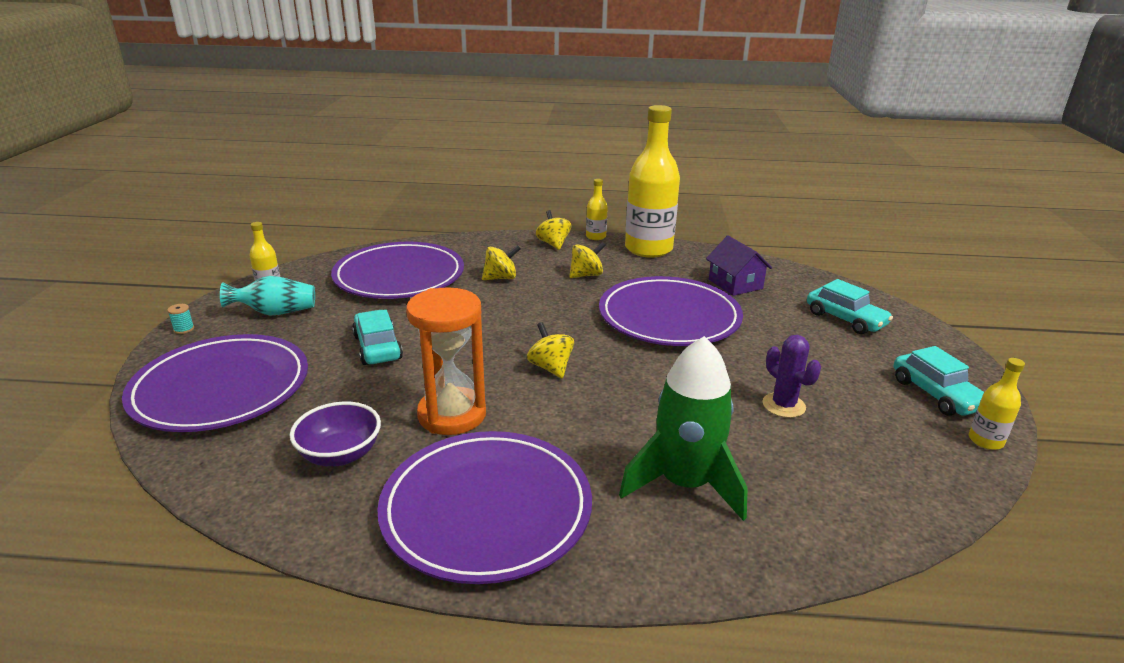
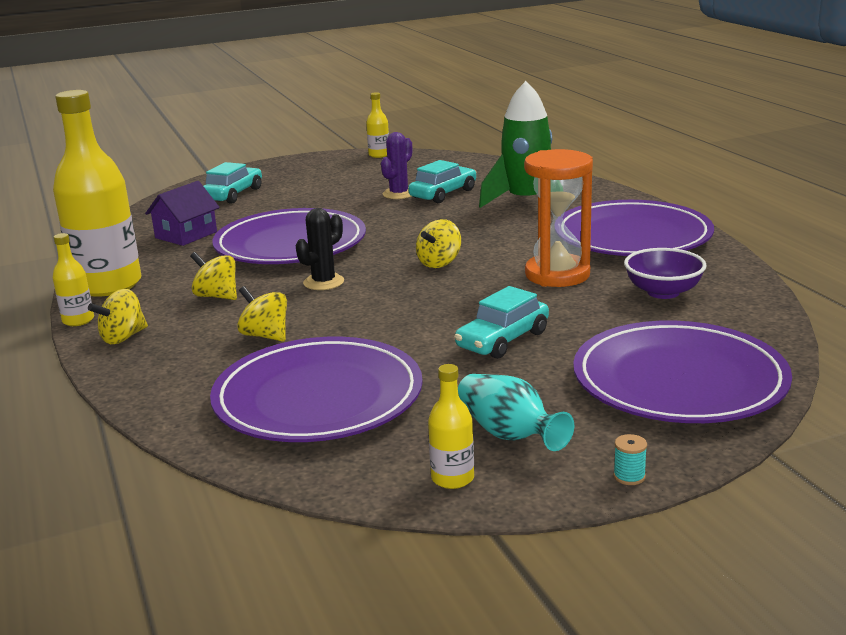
camera: 115 degrees left, 5 degrees down
turquoise car [894,346,984,416] -> turquoise car moved to [408,160,477,203]
none -> black cactus [296,208,344,290]

